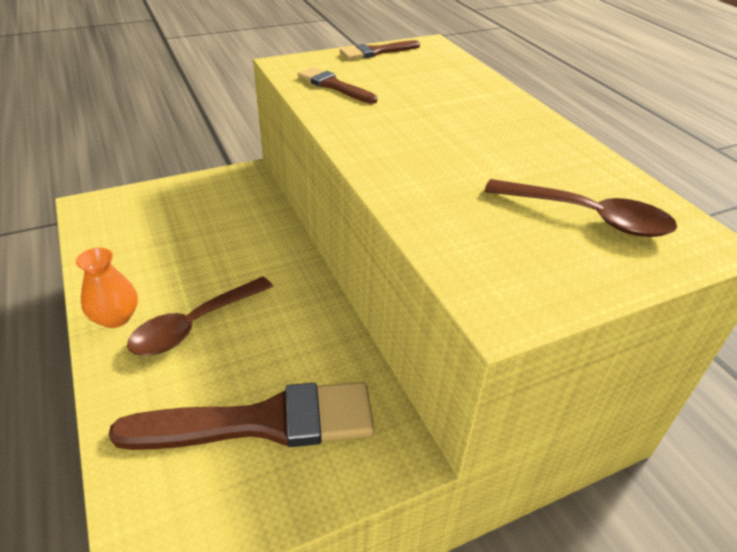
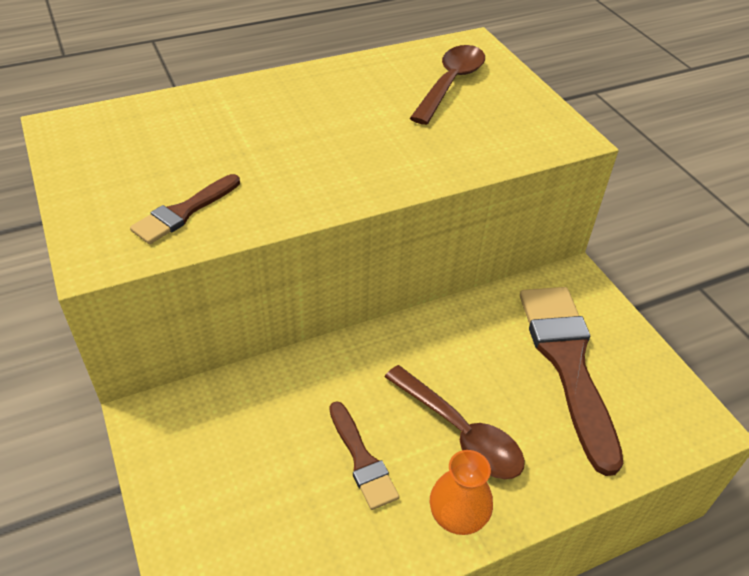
camera: 90 degrees left, 5 degrees up
brown brush [340,40,420,60] -> brown brush moved to [329,401,399,510]

